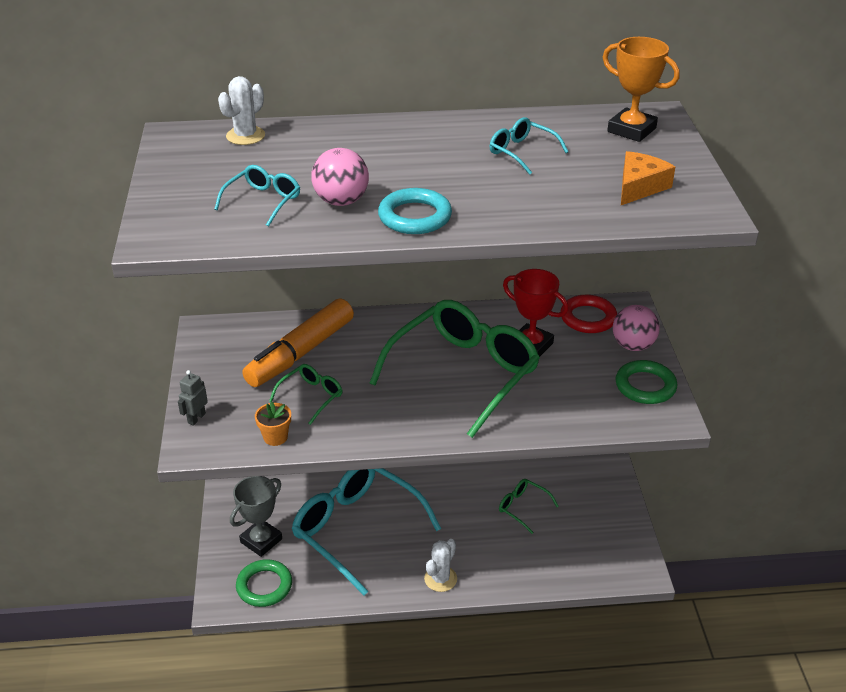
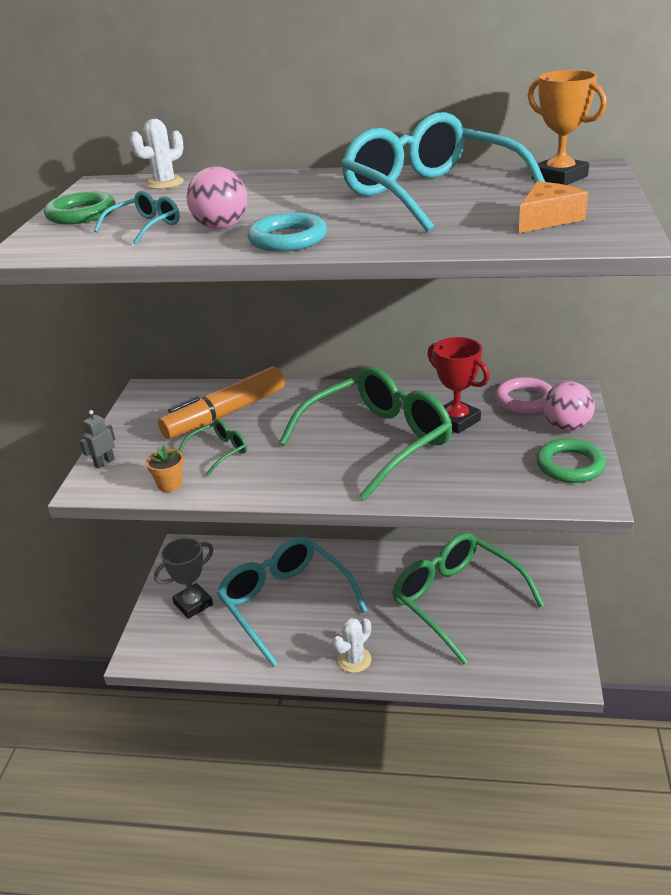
camera: 15 degrees right, 5 degrees down
green ring [236,559,292,607] -> green ring moved to [44,191,116,224]
turquoise glasses [490,117,569,175] -> turquoise glasses [341,112,545,233], size x2.32
green glasses [499,479,559,534] -> green glasses [392,532,545,664], size x2.32
red ring [561,295,617,333] -> pink ring [495,377,553,414]

